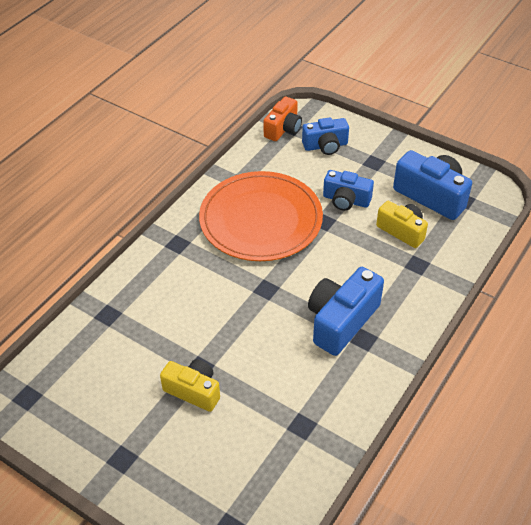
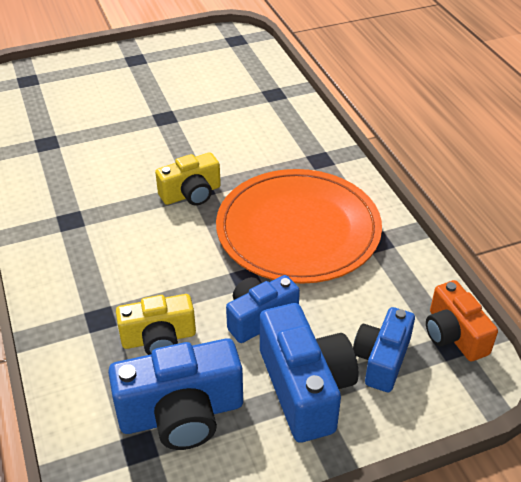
camera: 125 degrees right, 5 degrees down
yellow camera [160,359,220,412] -> yellow camera moved to [155,152,221,206]
blue camera [308,267,384,356] -> blue camera moved to [260,303,359,442]

